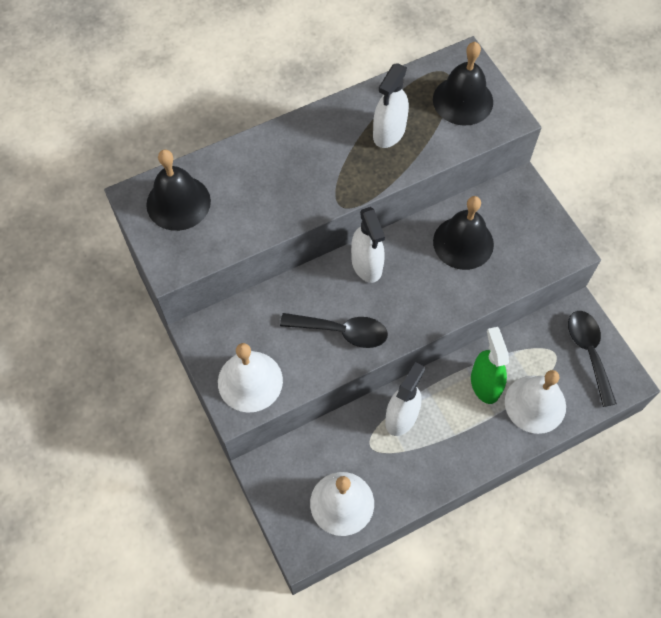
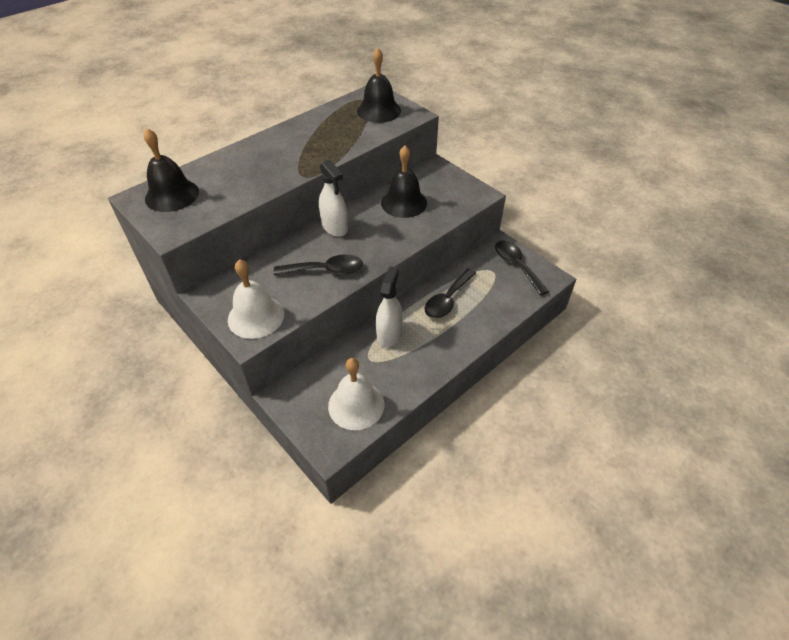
camera: 15 degrees left, 15 degrees down
white spray bottle [373,64,409,148] -> none
green spray bottle [471,327,509,404] -> black spoon [425,268,476,318]
white bell [505,370,566,434] -> none

